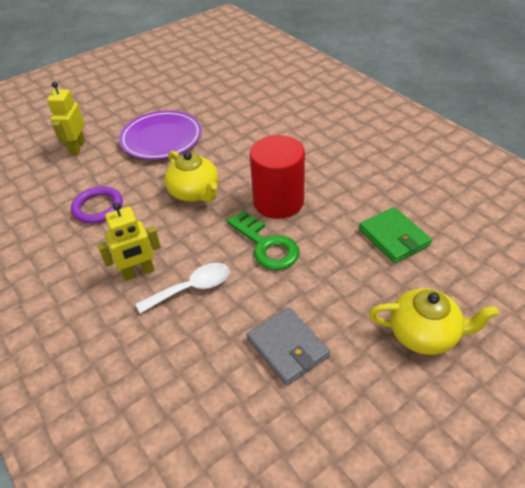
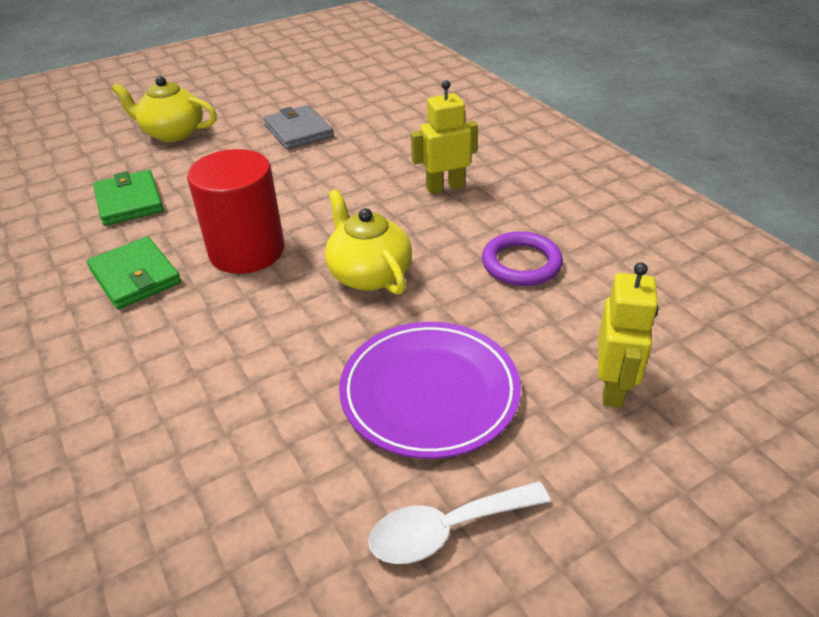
camera: 175 degrees left, 5 degrees down
white spoon [136,263,230,314] -> white spoon moved to [368,481,550,564]
green key [227,211,300,270] -> none
none -> green wallet [87,237,181,309]

